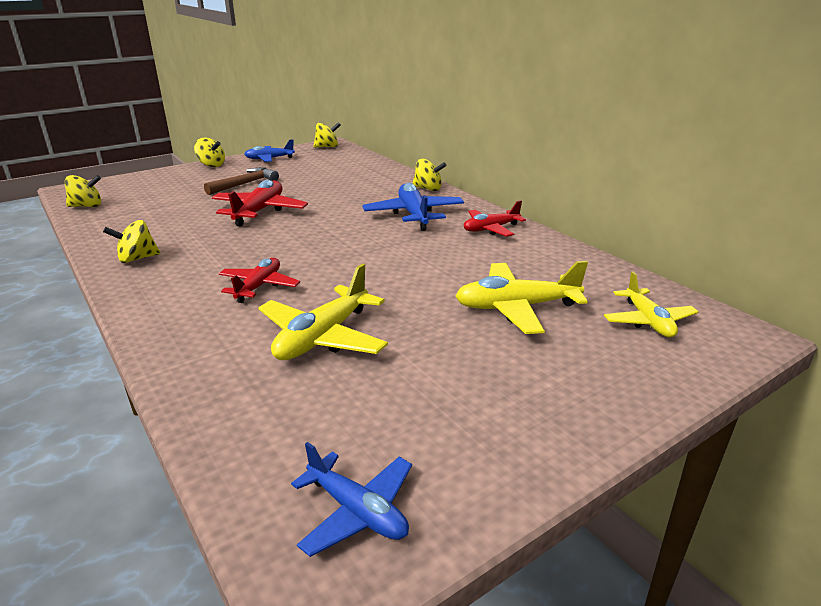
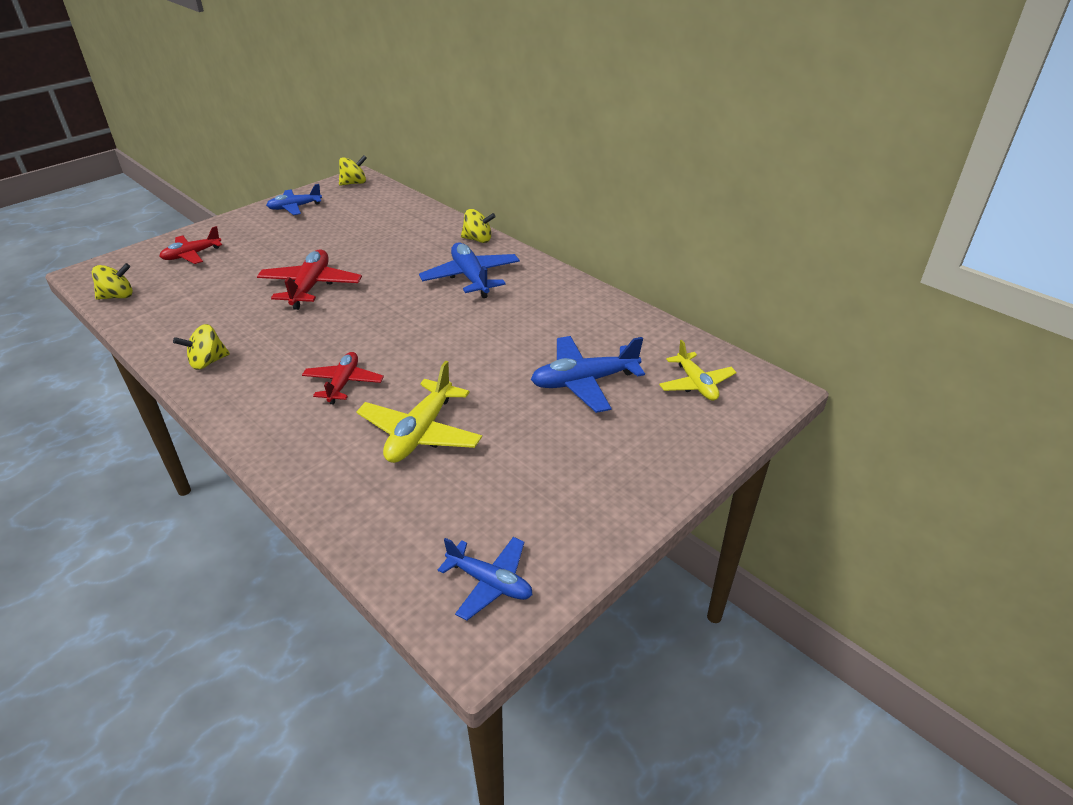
camera: 10 degrees left, 10 degrees up
yellow spinning top [194,137,225,167] -> none
brown hammer [204,167,279,195] -> none
yellow plane [455,261,588,334] -> blue plane [531,336,645,413]
red plane [464,201,526,237] -> red plane moved to [159,226,222,264]

